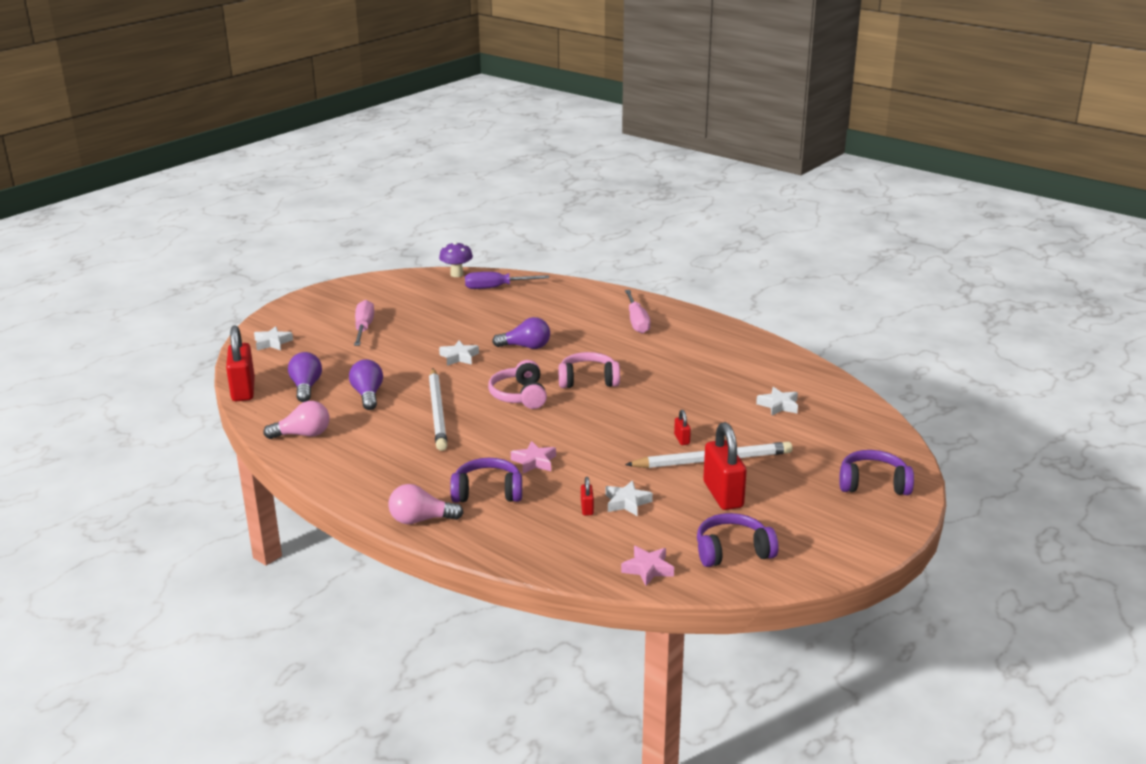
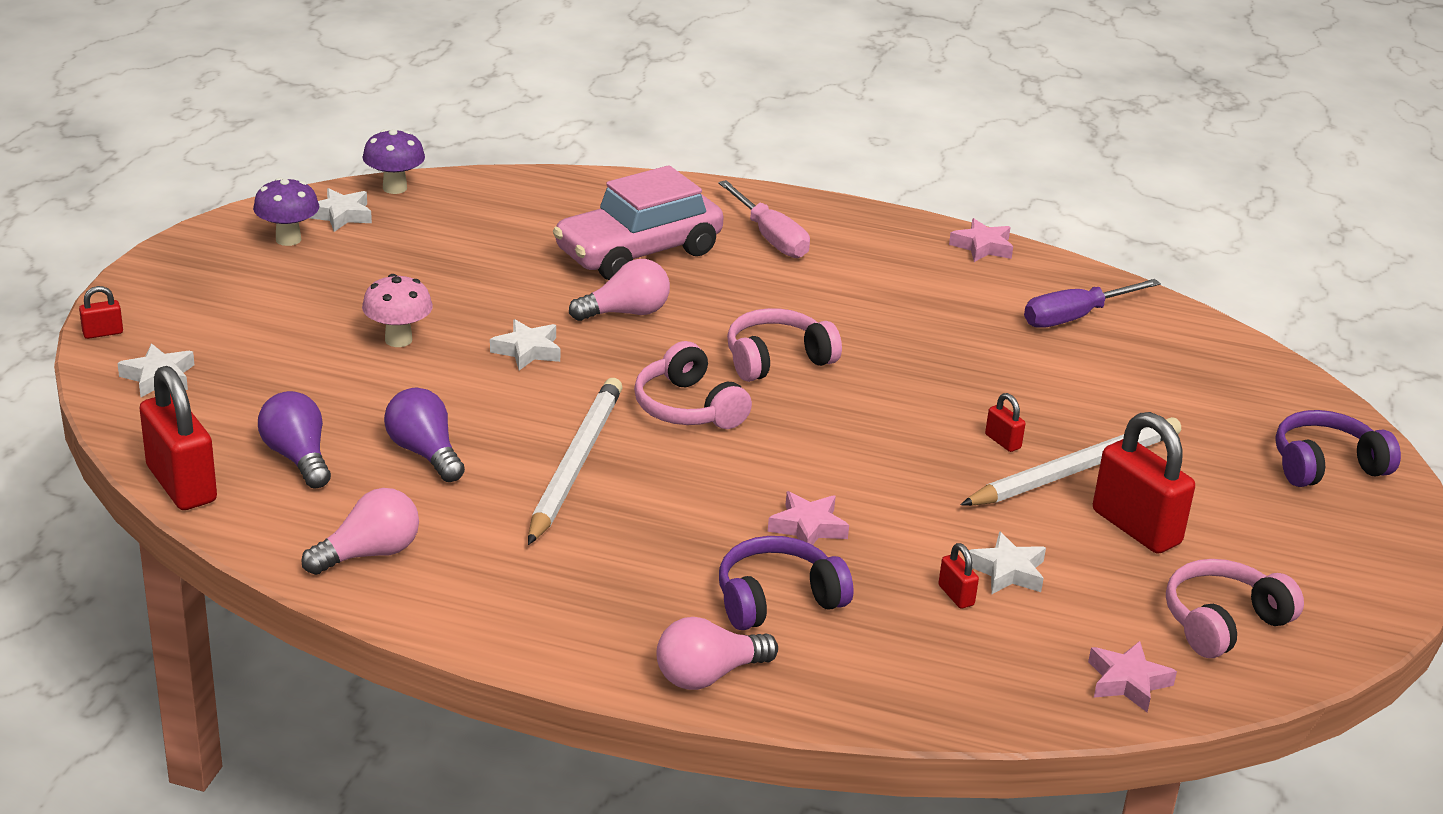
camera: 25 degrees left, 5 degrees up
pink screwdriver [354,300,374,346] -> none
white pencil [429,368,447,451] -> white pencil turned 135 degrees counterclockwise [528,378,623,545]
purple screwdriver [465,272,549,289] -> purple screwdriver moved to [1024,279,1161,328]
purple light bulb [492,317,550,349] -> pink light bulb [569,259,670,321]
purple headphones [697,513,778,567] -> pink headphones [1166,559,1304,658]
white star [756,387,798,415] -> white star moved to [310,188,372,232]
none -> red padlock [79,286,123,339]
none -> purple mushroom [253,177,319,246]
none -> pink mushroom [362,274,433,347]
none -> pink car [553,165,724,280]
none -> pink star [949,218,1013,262]

